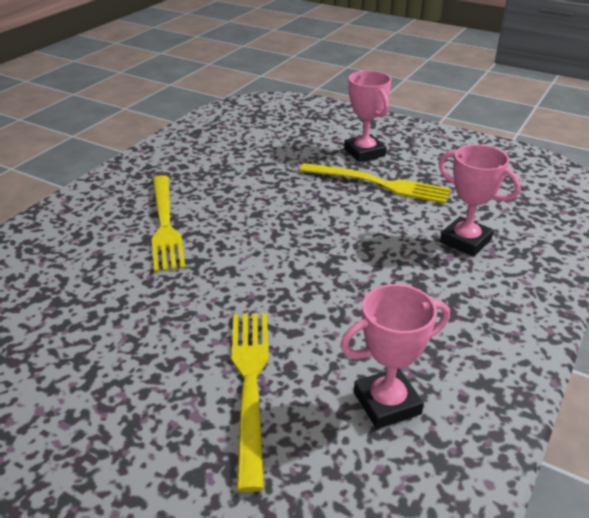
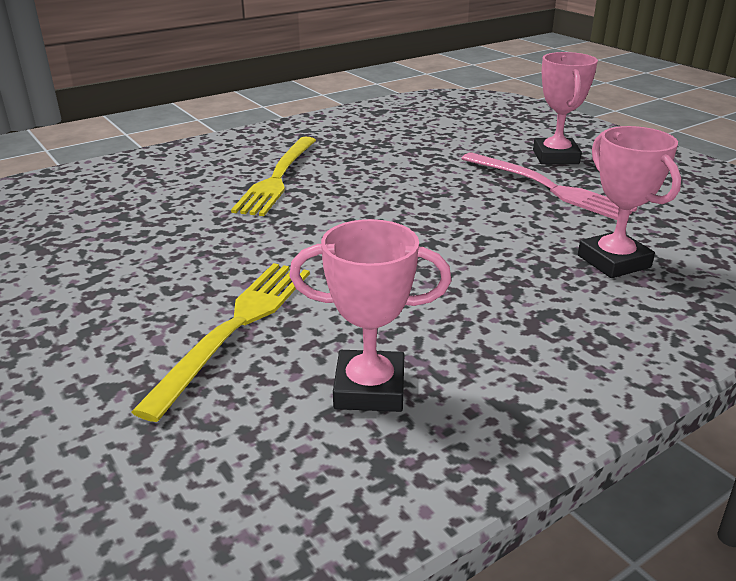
camera: 25 degrees right, 5 degrees down
yellow fork [300,163,451,204] -> pink fork [461,152,637,220]

